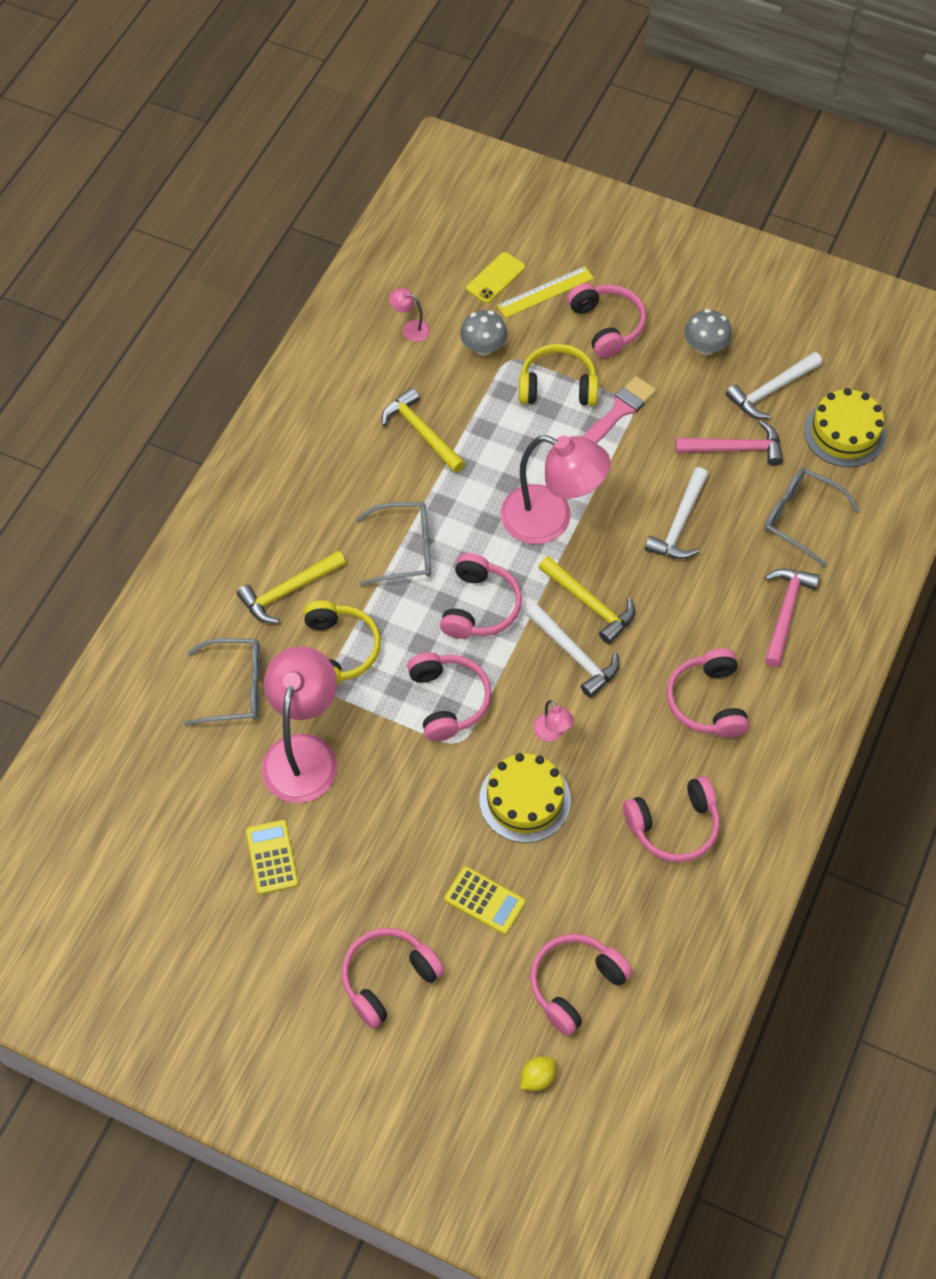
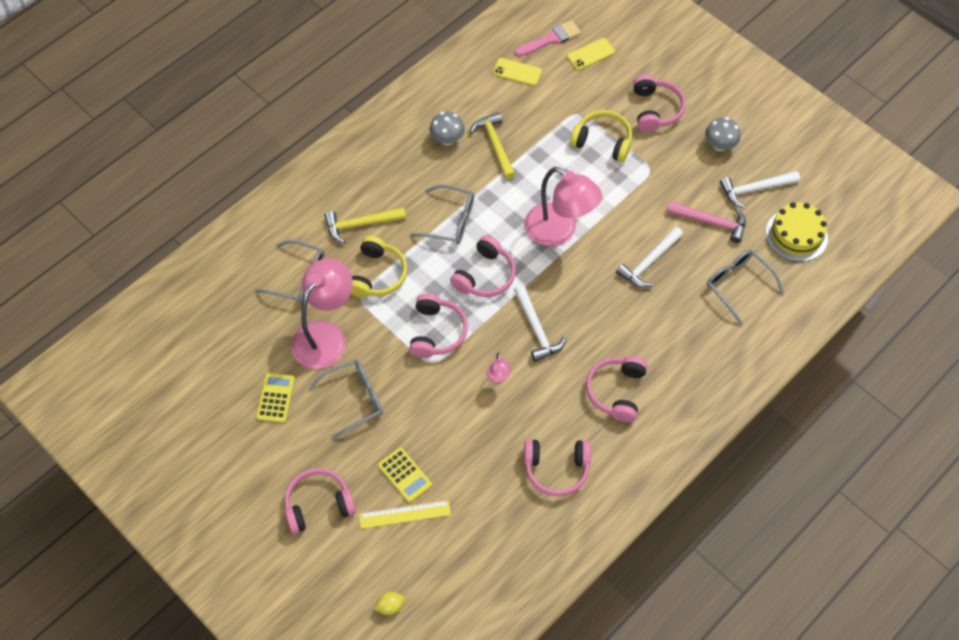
camera: 20 degrees right, 0 degrees up
pink lamp [389,288,430,342] -> yellow phone [493,58,542,86]
grey mushroom [460,310,507,356] -> grey mushroom moved to [430,112,465,145]
yellow cake [479,753,571,843] -> none
yellow ruler [497,266,594,318] -> yellow ruler moved to [359,500,451,529]
pink headphones [530,934,633,1036] -> none
yellow hammer [538,556,635,644] -> none
pink brush [583,376,656,443] -> pink brush moved to [515,20,581,56]
pink hammer [765,569,820,667] -> none
none -> grey glasses [309,359,383,439]

